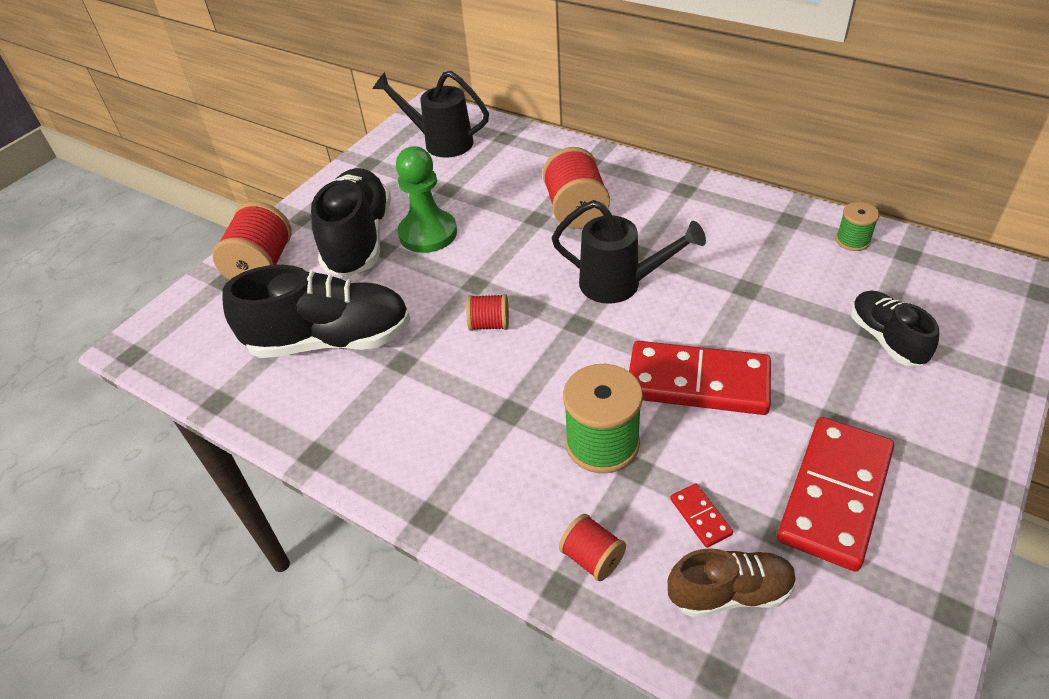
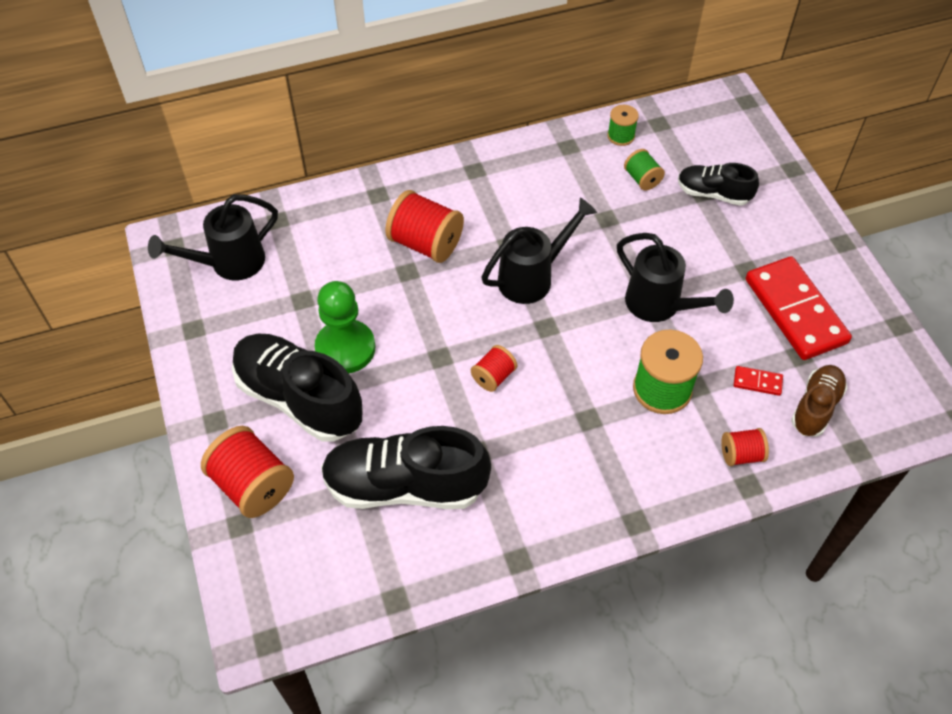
camera: 55 degrees left, 10 degrees up
black shoe [222,265,411,358] -> black shoe turned 120 degrees counterclockwise [321,426,491,509]
red domino [629,341,771,415] -> black watering can [617,233,734,322]
none -> green spool [624,149,665,191]

